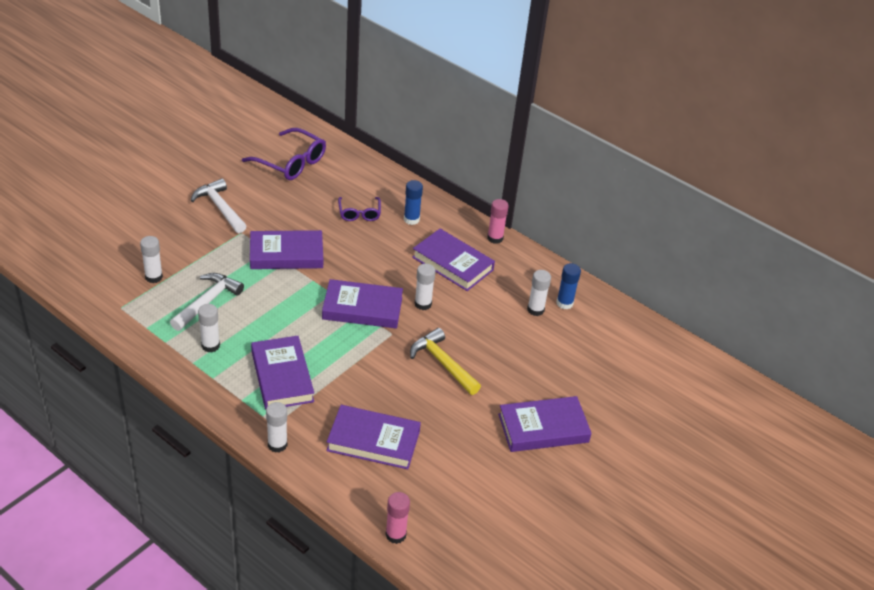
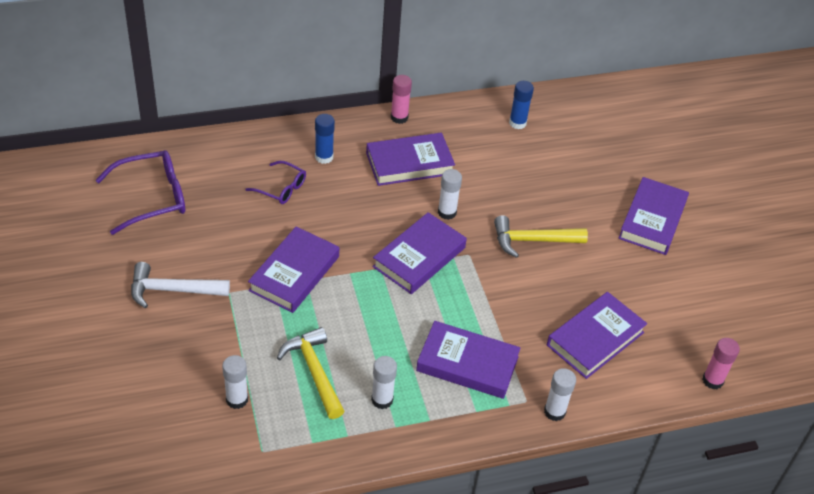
camera: 55 degrees left, 5 degrees up
white hammer [170,273,244,331] -> yellow hammer [277,327,344,419]
white glue stick [527,270,551,316] -> none

